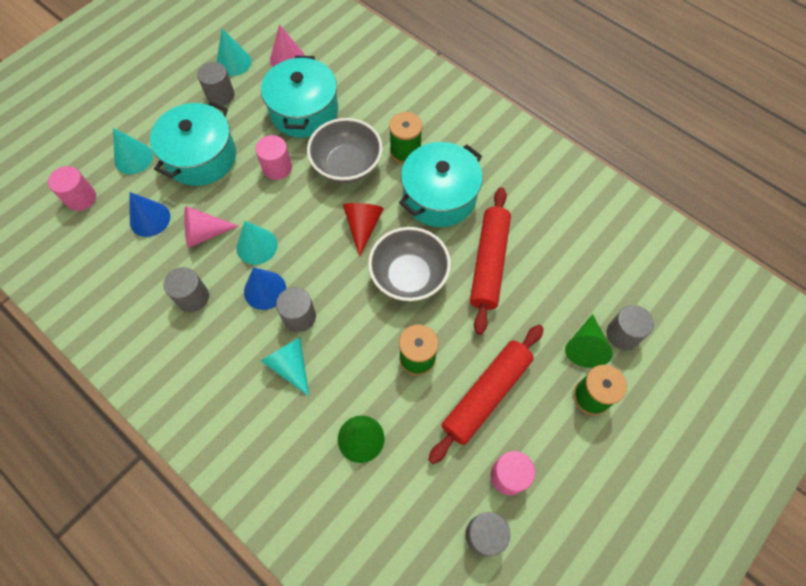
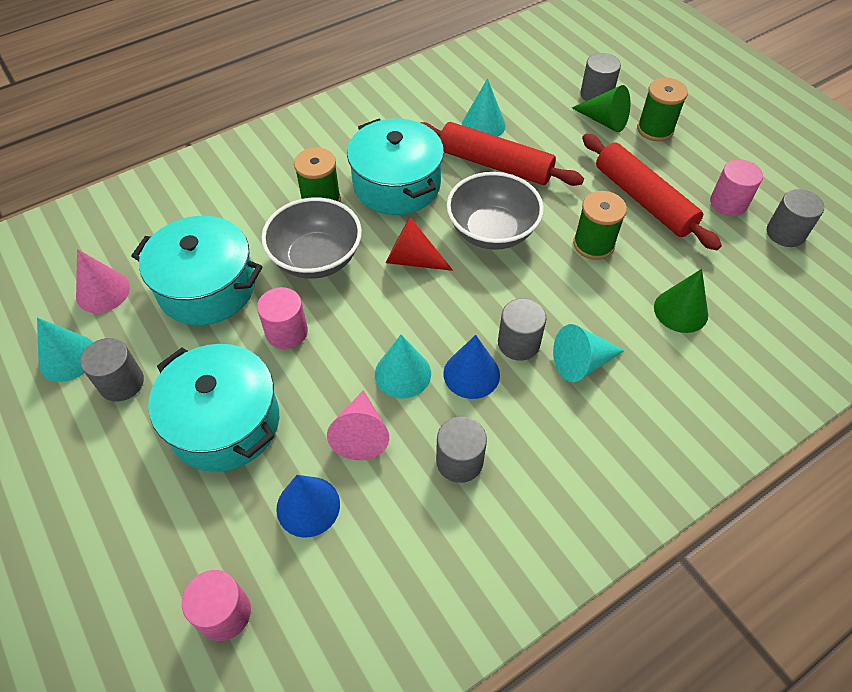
camera: 75 degrees left, 10 degrees down
turquoise cone [113,128,153,174] -> turquoise cone moved to [462,78,506,137]

